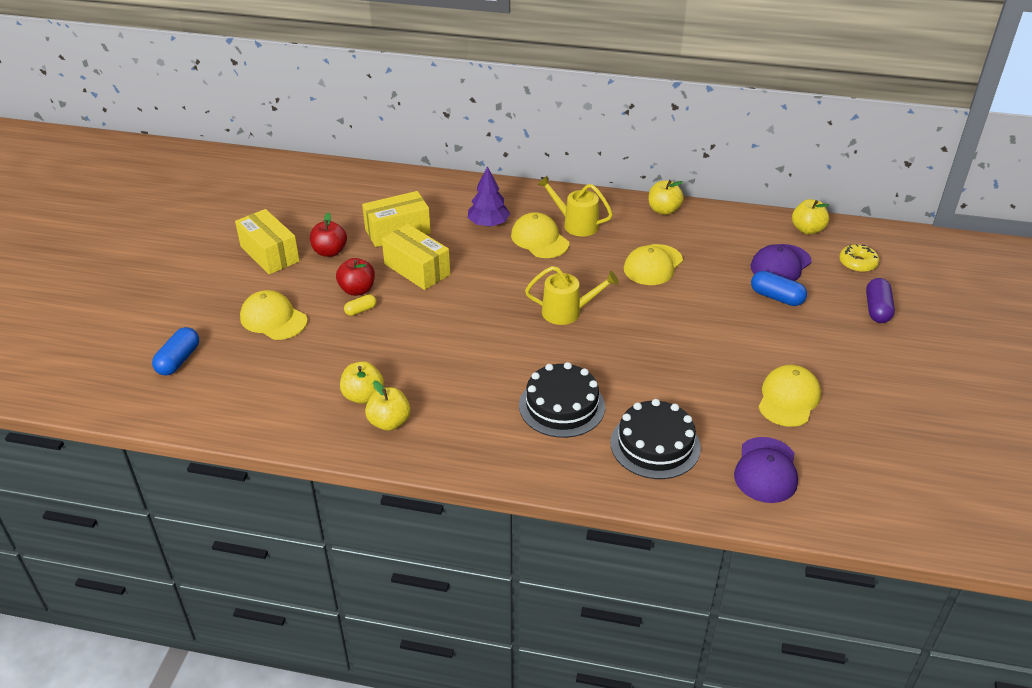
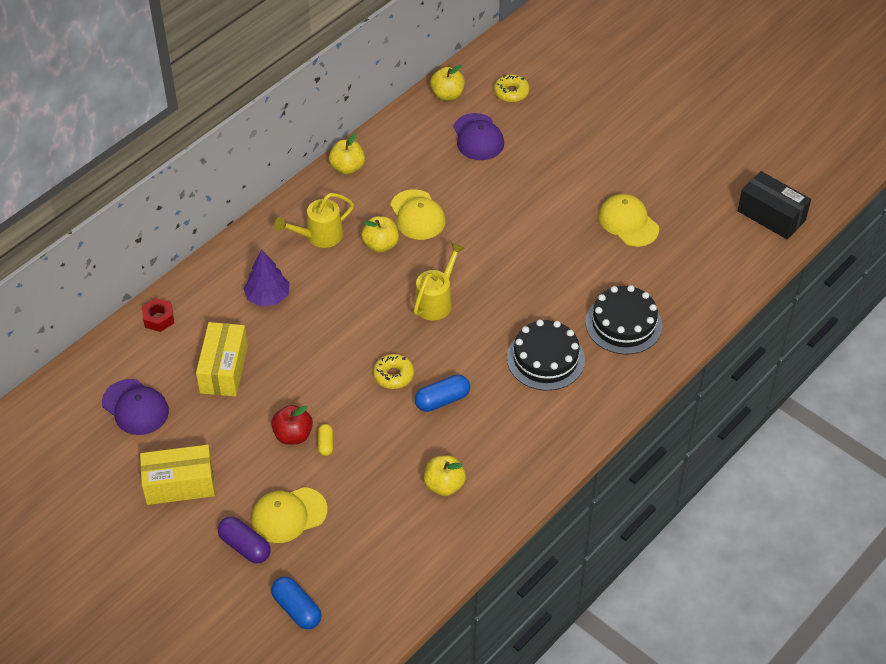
camera: 60 degrees left, 10 degrees up
red apple [310,212,347,257] -> none
yellow apple [365,381,411,431] -> yellow apple moved to [361,216,399,253]
yellow box [382,224,450,290] -> none
yellow cap [511,212,569,258] -> none
purple cap [734,437,798,503] -> purple cap moved to [102,379,169,435]
blue capsule [751,271,807,306] -> blue capsule moved to [415,374,470,412]
purple capsule [866,278,895,323] -> purple capsule moved to [218,516,271,564]
none -> red nut [142,298,174,332]
none -> yellow donut [373,354,414,389]
none -> black box [738,171,811,240]

